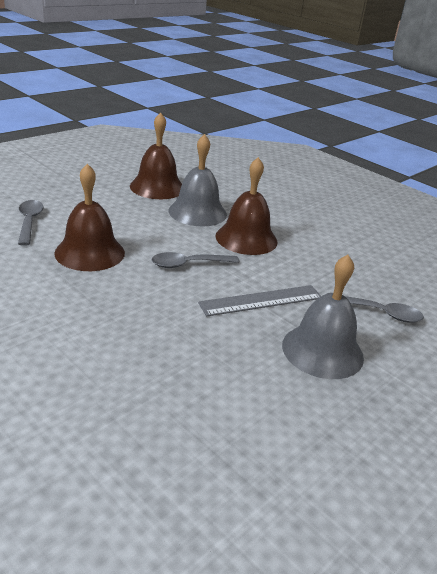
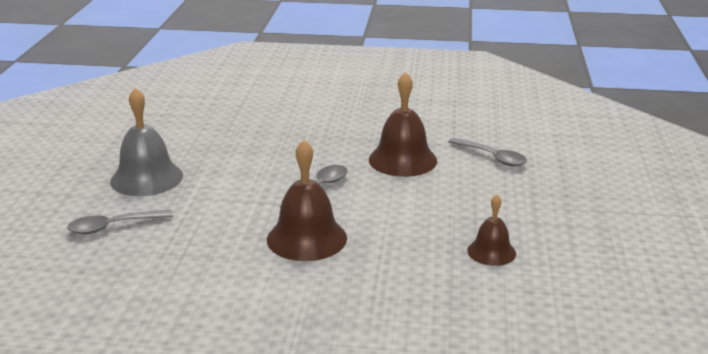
camera: 145 degrees right, 5 degrees down
brown bell [130,112,182,199] -> brown bell [467,194,516,266], size x0.59
grey bell [169,134,227,226] -> none
grey ruler [198,285,321,317] -> none

